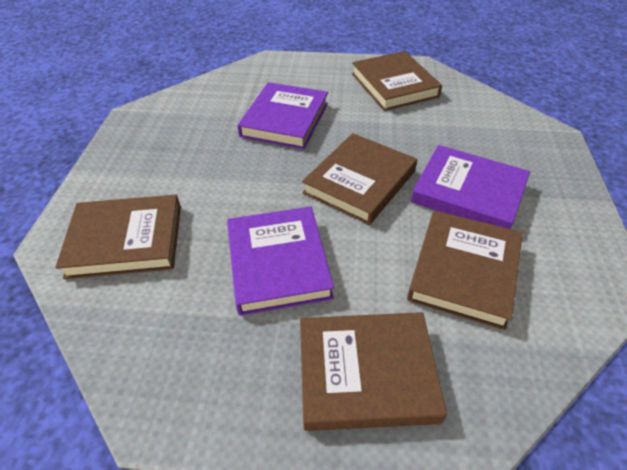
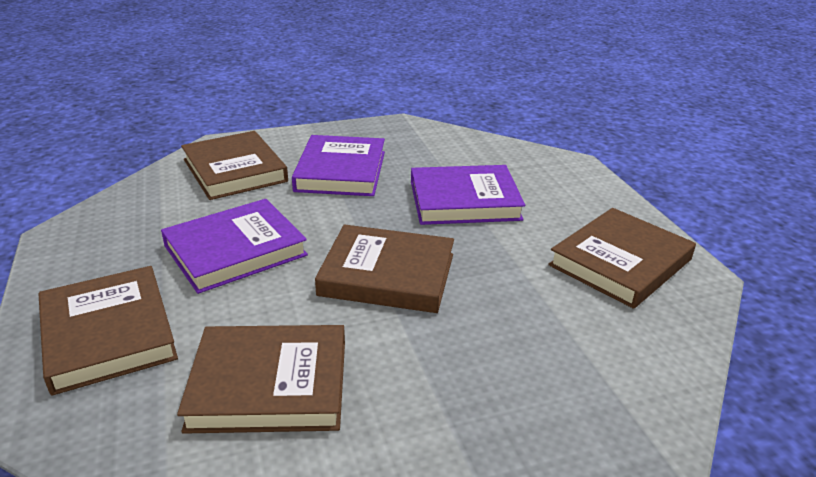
camera: 65 degrees right, 15 degrees down
purple book [411,145,530,229] -> purple book moved to [292,135,385,196]

